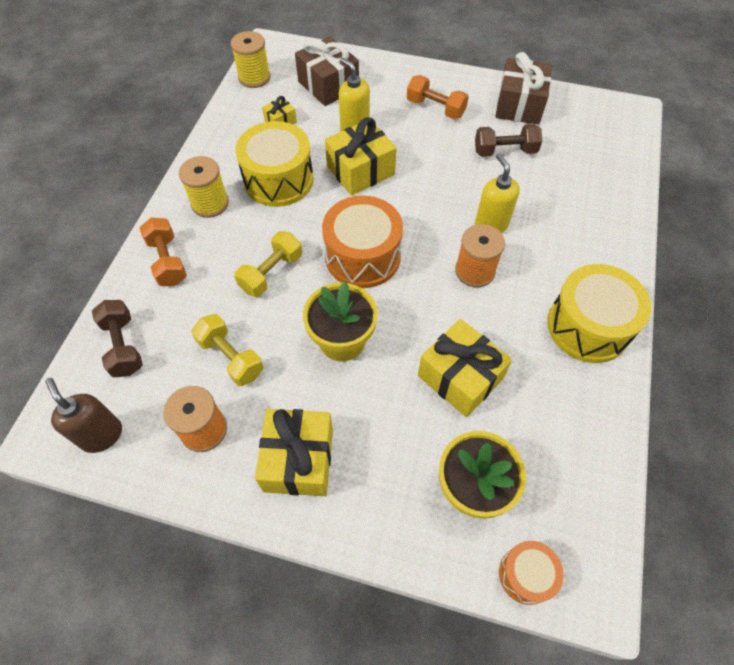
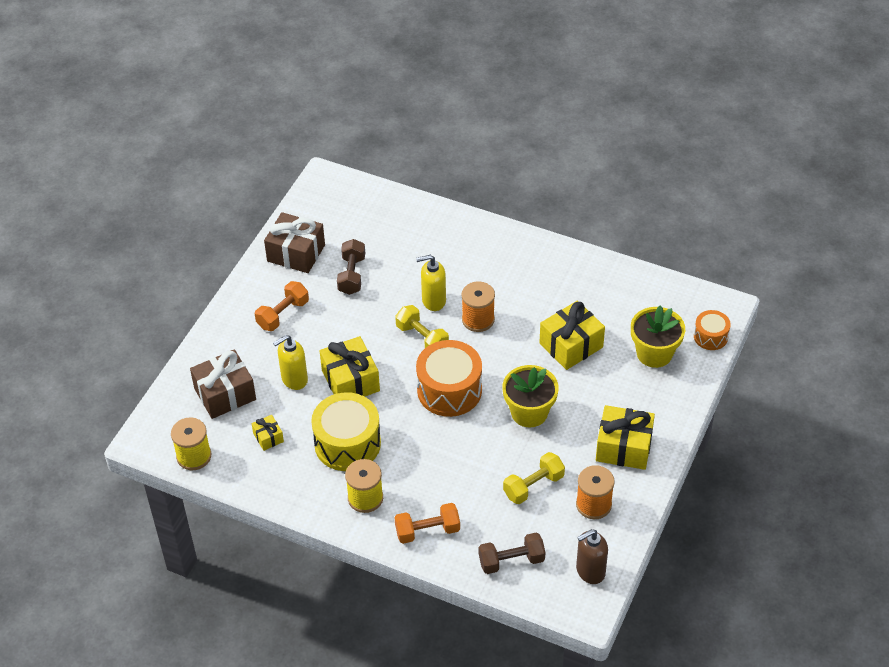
camera: 80 degrees left, 10 degrees down
yellow dumbbell [234,231,302,297] -> yellow dumbbell moved to [395,305,449,348]
yellow drum [547,264,651,363] -> none

